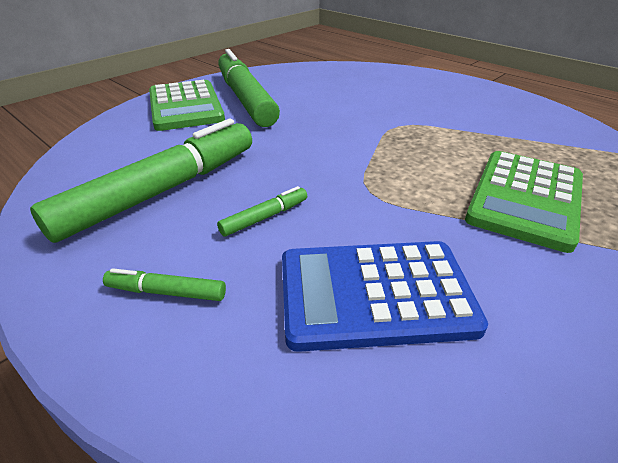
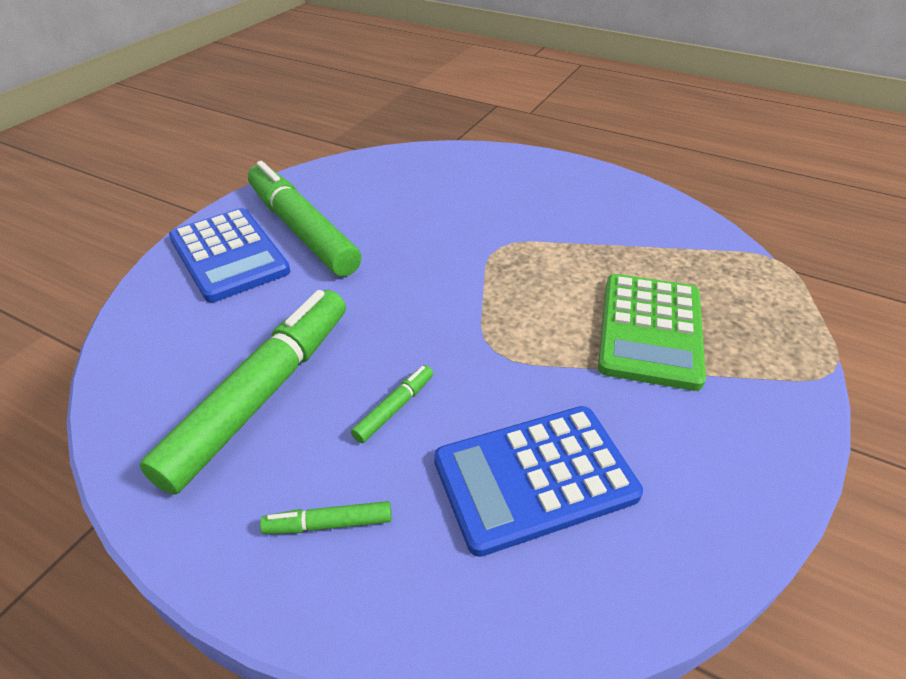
camera: 15 degrees left, 5 degrees up
green calculator [149,80,225,131] -> blue calculator [169,208,290,302]

